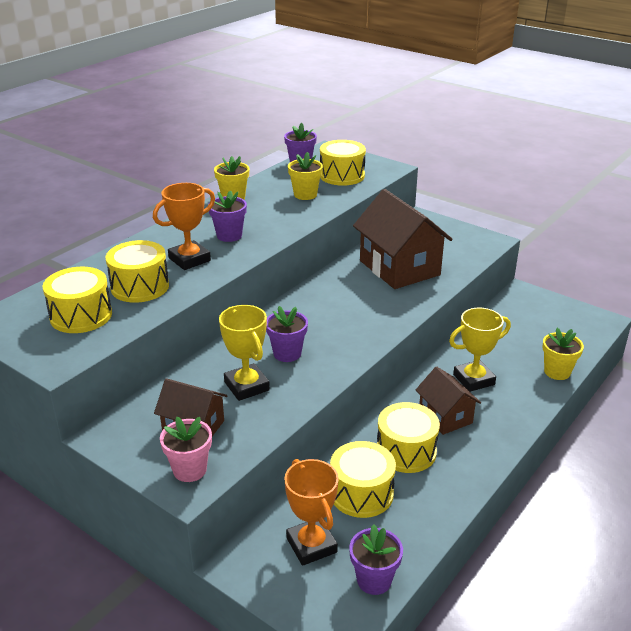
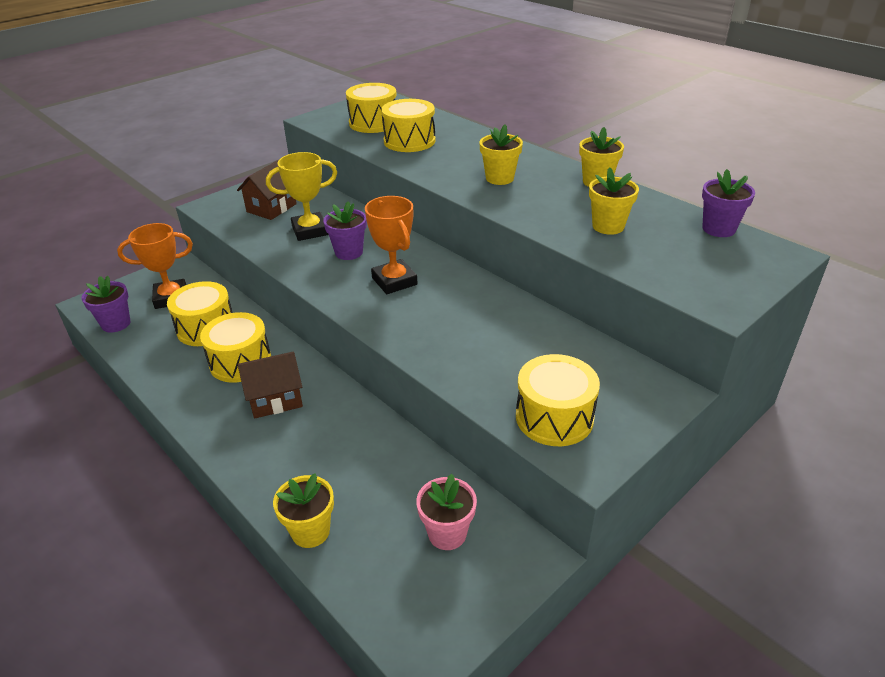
camera: 100 degrees right, 5 degrees up
orange trophy [153,183,215,270] -> orange trophy moved to [365,196,418,294]
pink flower pot [160,416,212,482] -> pink flower pot moved to [416,474,477,550]
purple flower pot [208,190,247,242] -> yellow flower pot [479,124,523,185]
yellow drum [320,140,366,186] -> yellow drum moved to [516,354,600,446]
brown house [353,189,453,289] -> none
yellow trophy [449,308,511,392] -> none

